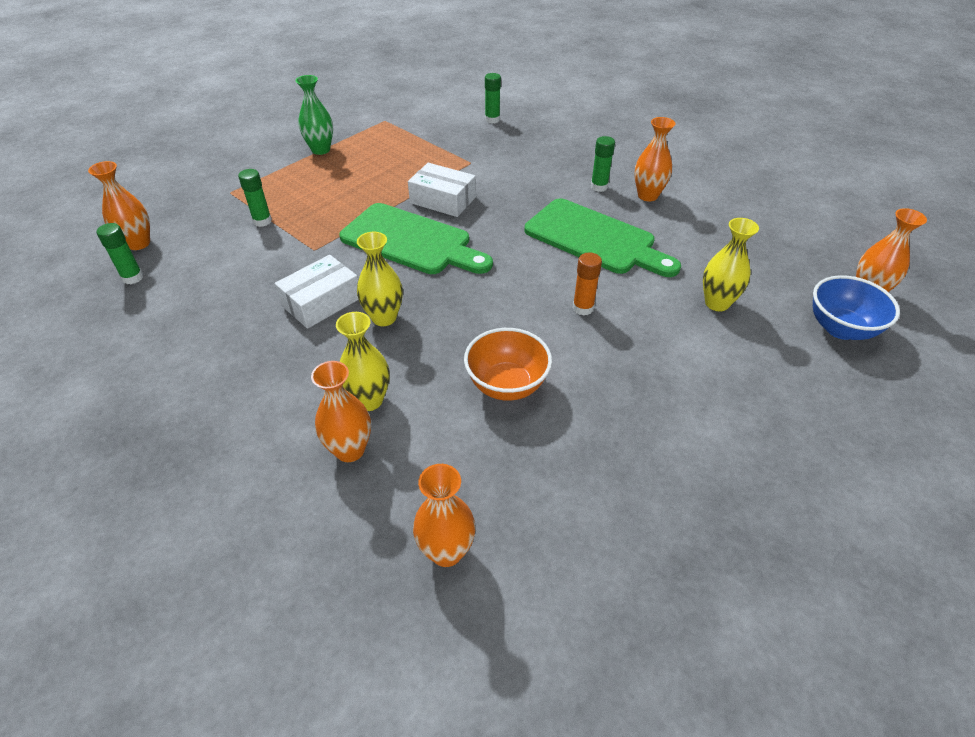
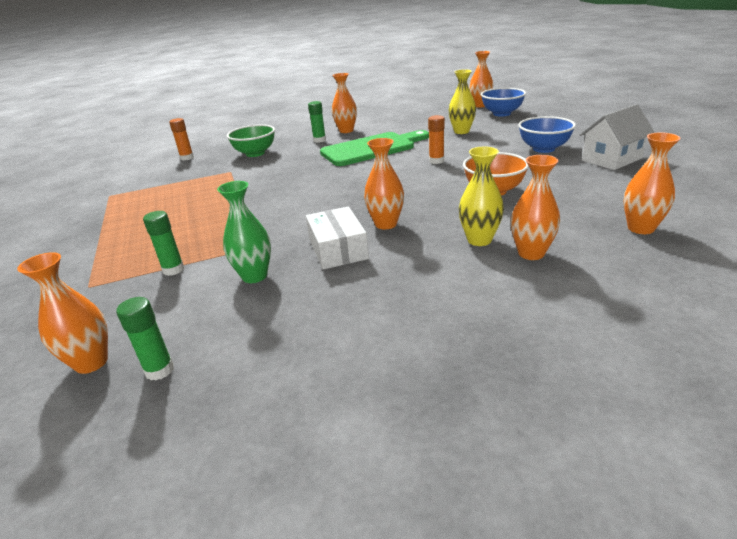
camera: 60 degrees left, 15 degrees down
green vase [295,75,333,155] -> green vase moved to [217,181,271,283]
green cutting board [339,203,493,274] -> none
yellow vase [357,232,403,326] -> orange vase [364,138,404,230]
white box [408,163,476,217] -> none
green glue stick [485,73,501,123] -> orange glue stick [169,118,194,161]
none -> green bowl [227,124,275,157]
none -> blue bowl [518,116,576,153]
none -> white house [579,104,655,170]

